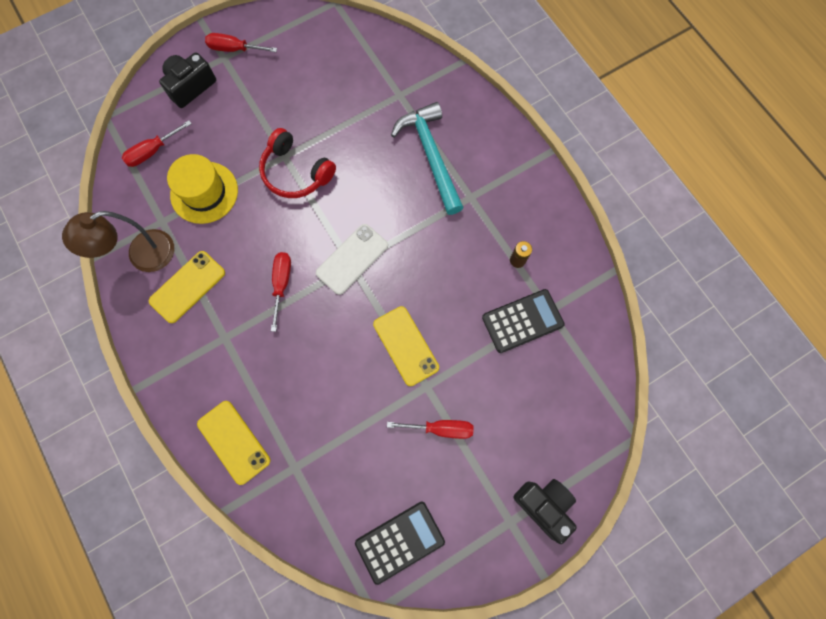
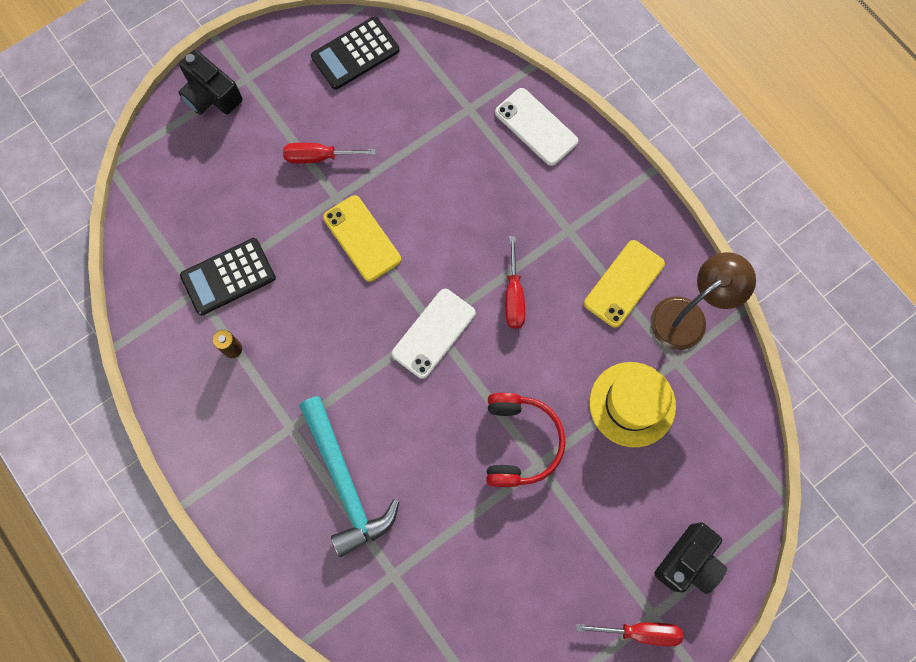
camera: 175 degrees right, 0 degrees up
red screwdriver [122,120,192,167] -> none
yellow phone [197,401,270,485] -> white phone [495,88,578,166]
red headphones [259,128,336,198] -> red headphones turned 60 degrees clockwise [486,393,566,487]

